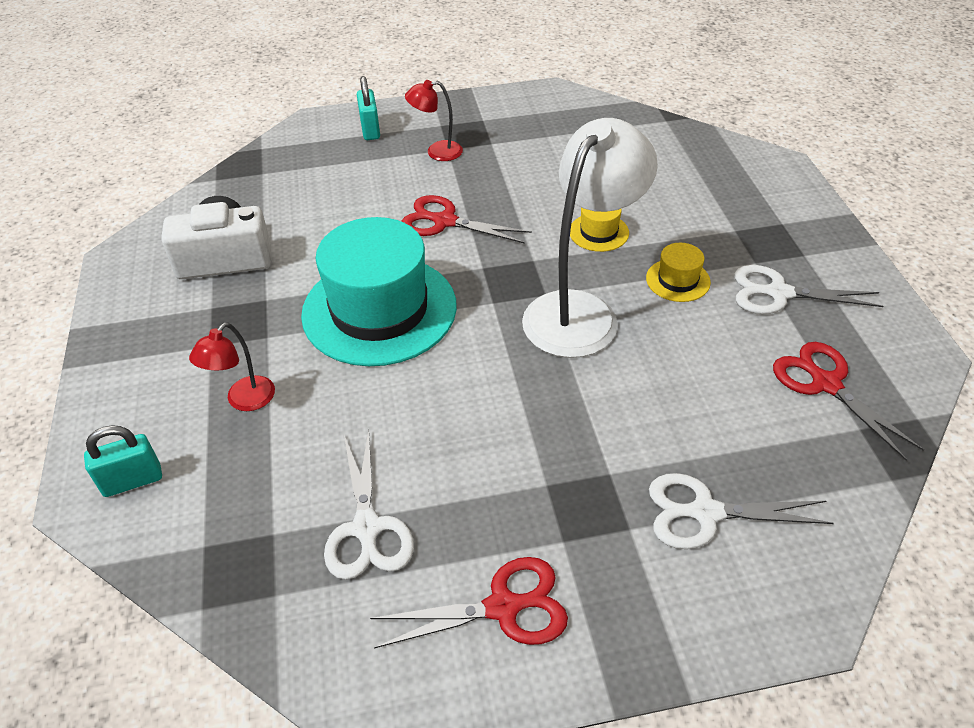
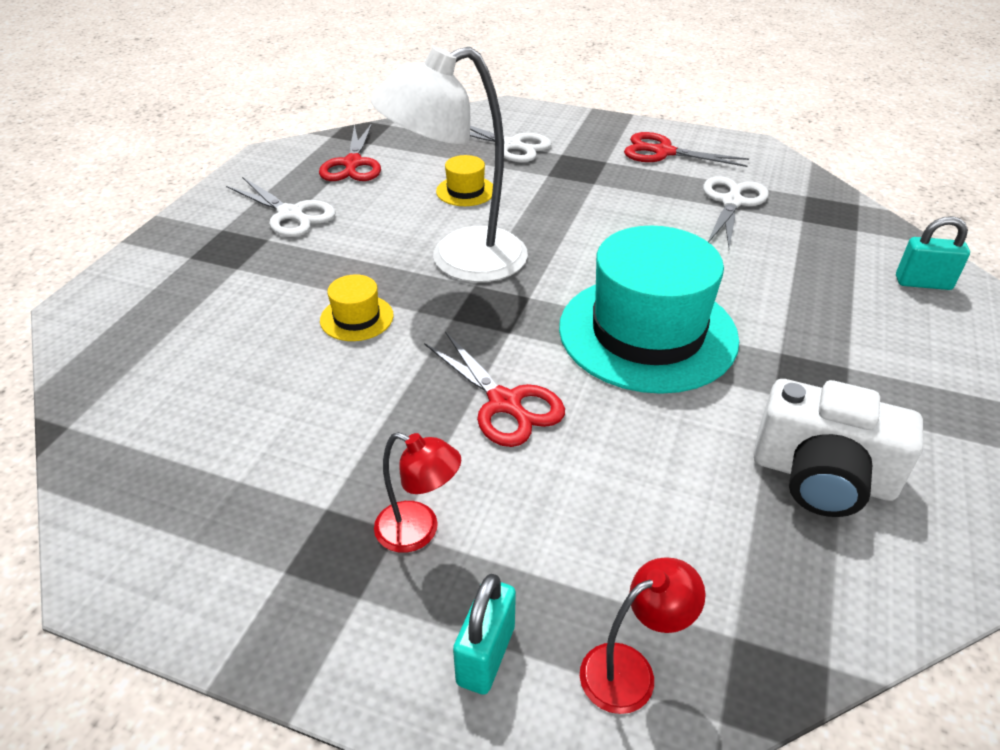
camera: 150 degrees left, 5 degrees down
red lamp [189,323,275,411] -> red lamp moved to [580,557,706,714]
yellow hat [646,243,711,302] -> yellow hat moved to [436,155,493,206]

